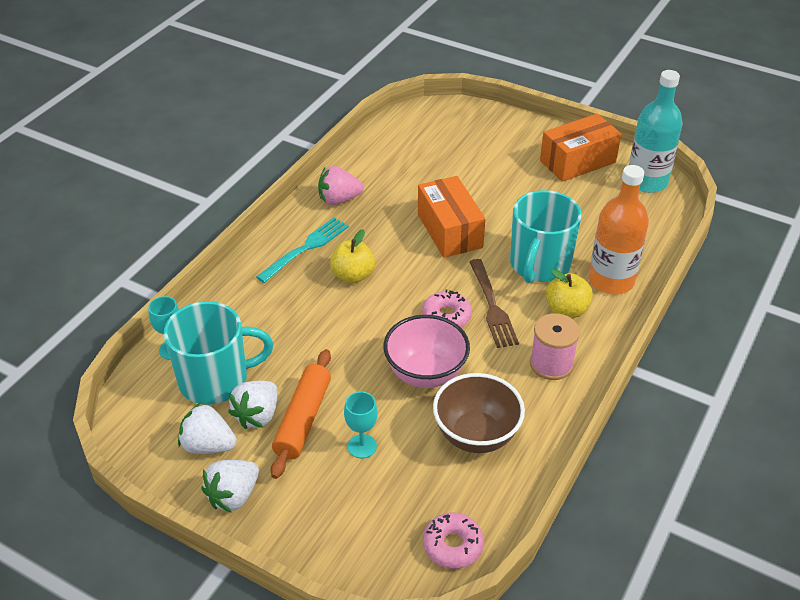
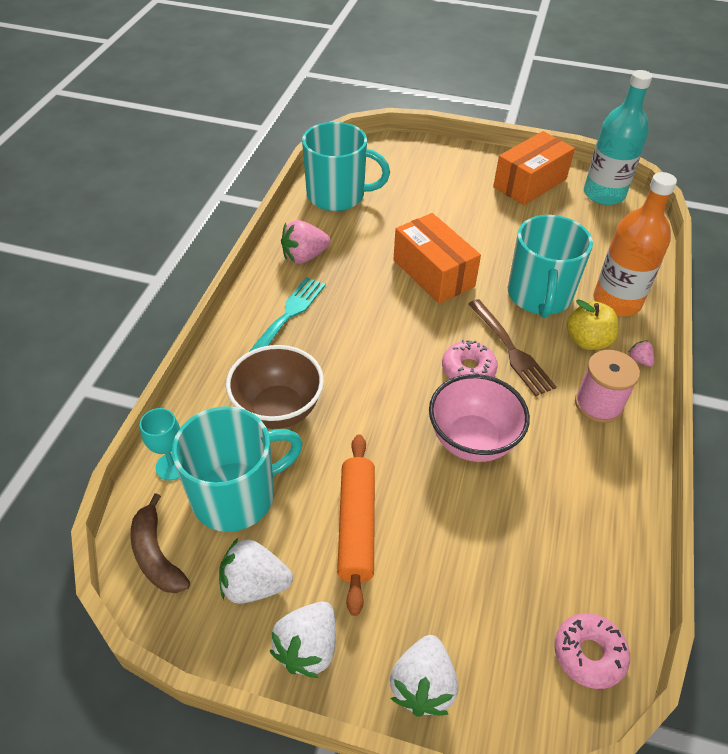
camera: 15 degrees left, 5 degrees up
white strawberry [228,381,278,429] -> white strawberry moved to [390,635,458,717]
yellow apple [330,229,375,284] -> none
turquoise goblet [344,392,378,458] -> none
brown bowl [433,373,525,453] -> brown bowl moved to [226,345,324,429]
none -> brown banana [130,493,190,593]
none -> turquoise mug [302,122,390,211]
none -> pink strawberry [628,340,654,367]

